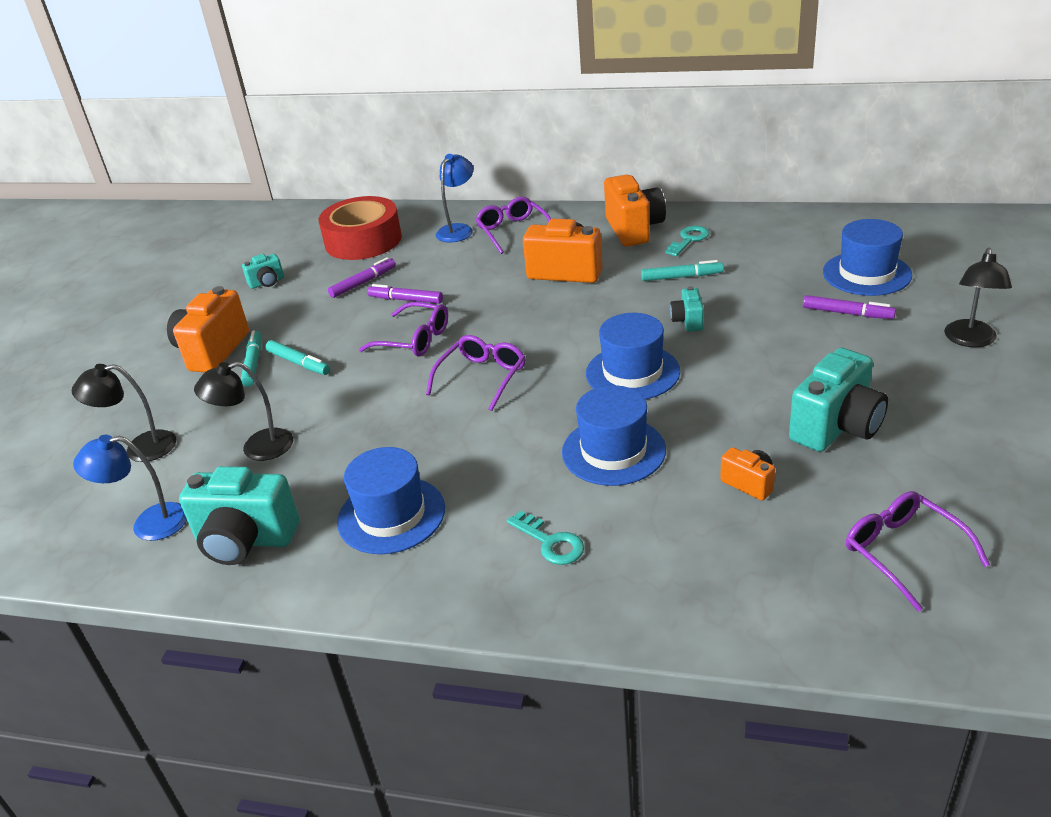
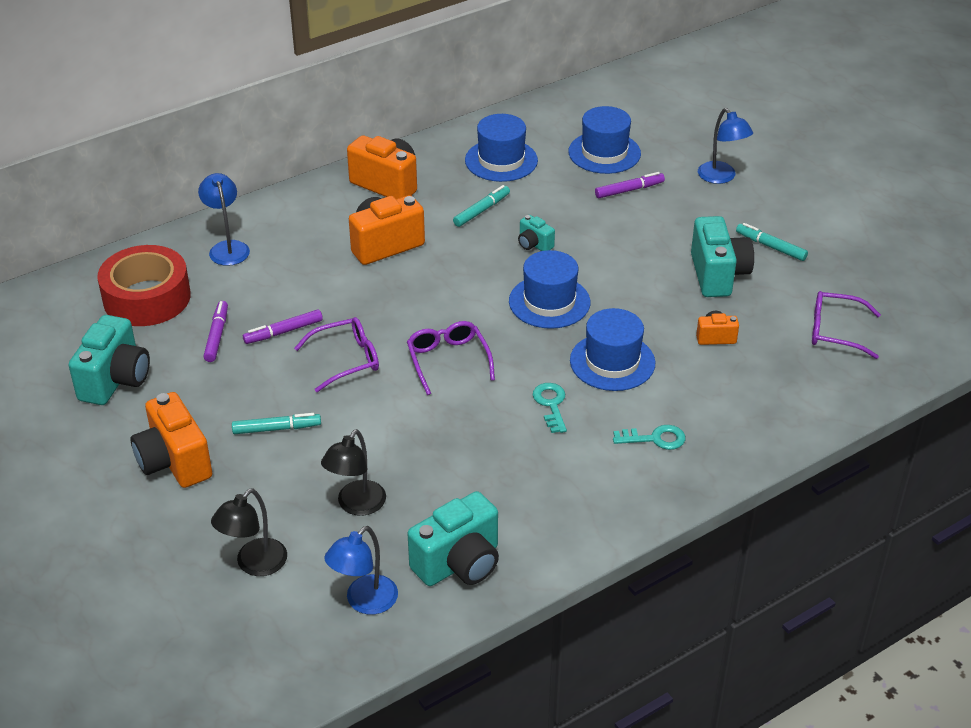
camera: 50 degrees left, 5 degrees up
turquoise marker [241,330,261,387] -> turquoise marker moved to [736,223,808,261]
turquoise camera [242,254,284,289] -> turquoise camera [68,315,150,405], size x1.96
blue hat [337,447,445,554] -> blue hat moved to [465,114,538,182]
purple glasses [476,197,551,254] -> none
turquoise key [665,226,709,256] -> turquoise key moved to [533,383,567,433]
black lamp [944,248,1012,347] -> blue lamp [698,108,753,184]

